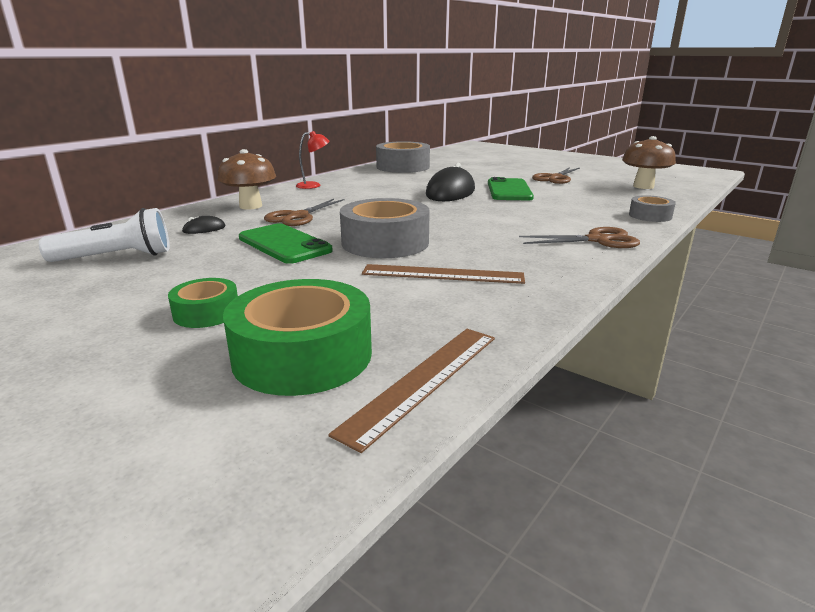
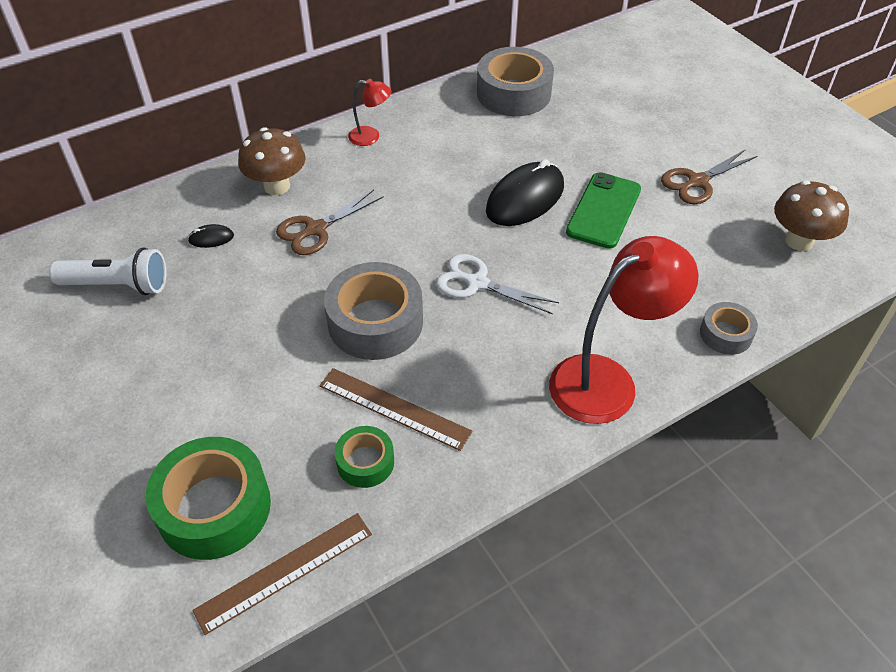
camera: 20 degrees right, 25 degrees up
green tape [168,278,238,328] -> green tape moved to [335,426,394,488]
green phone [239,224,333,264] -> none
brown scissors [519,227,640,248] -> red lamp [549,236,699,424]
none -> white scissors [436,254,559,314]

